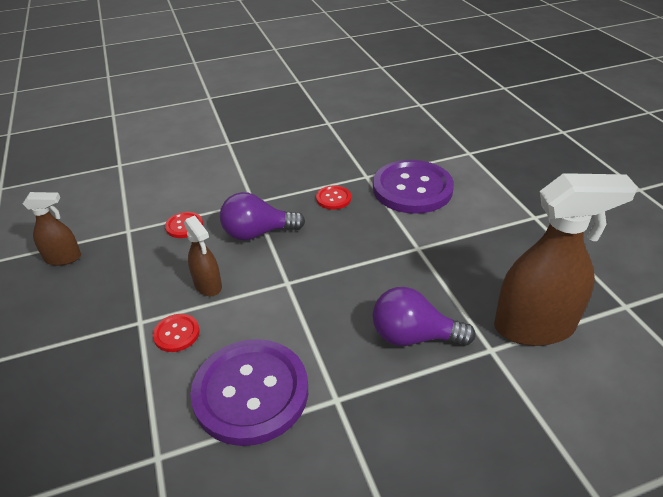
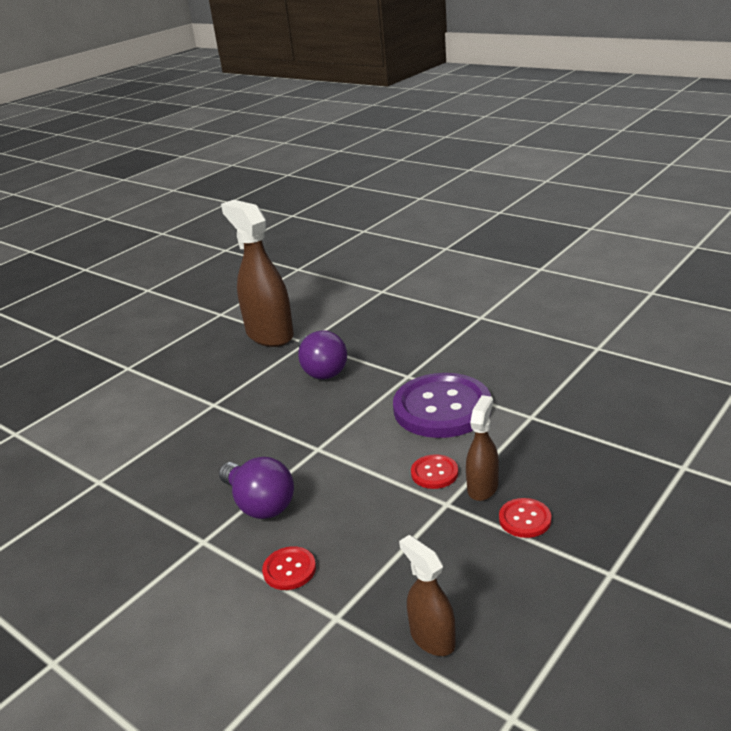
camera: 120 degrees left, 10 degrees down
brown spray bottle [184,216,222,296] -> brown spray bottle moved to [466,395,499,501]
red button [316,185,351,210] -> red button moved to [499,498,551,538]
purple button [373,160,454,214] -> none

